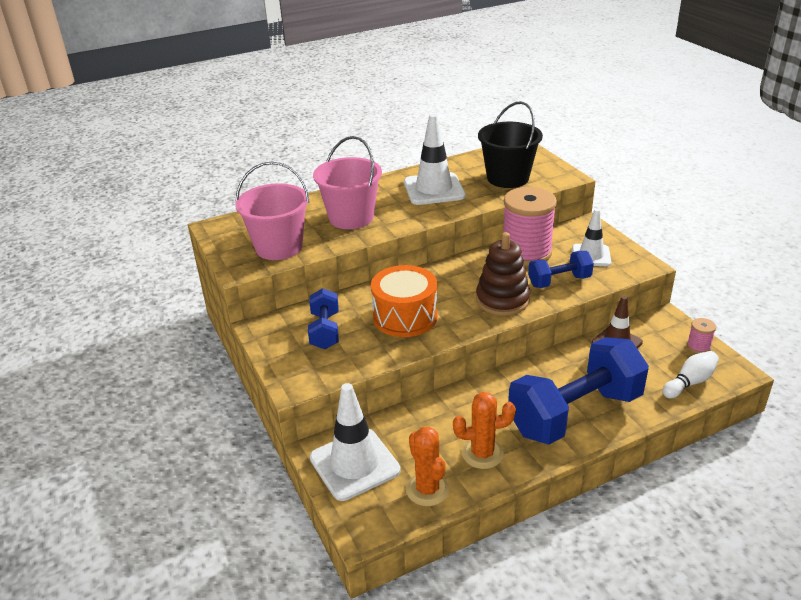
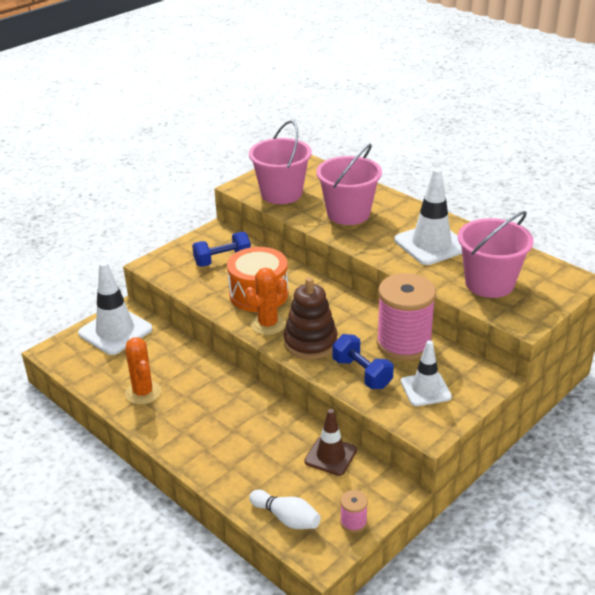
camera: 70 degrees right, 0 degrees up
orange cactus [406,427,449,506] -> orange cactus moved to [245,268,287,335]
black bucket [478,101,543,188] -> pink bucket [458,211,534,298]
blue dumbbell [508,337,649,445] -> none

